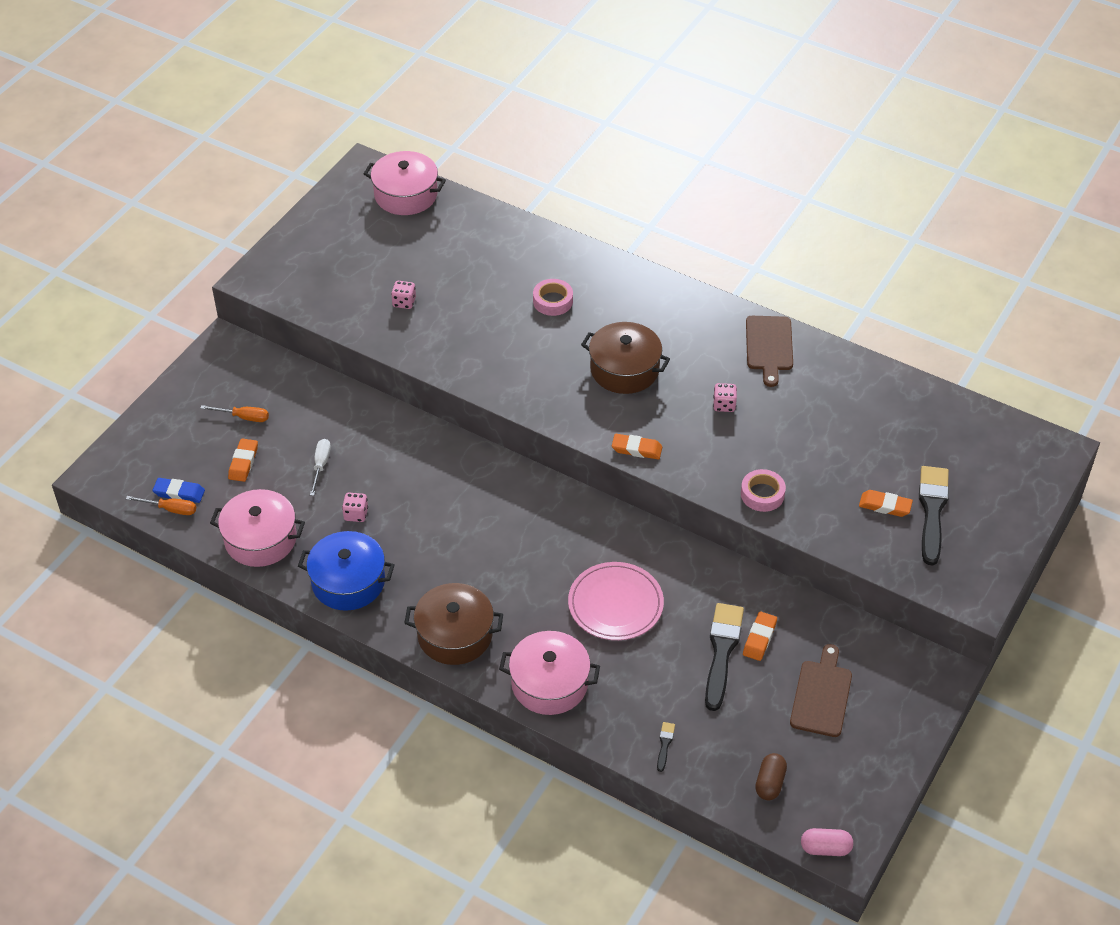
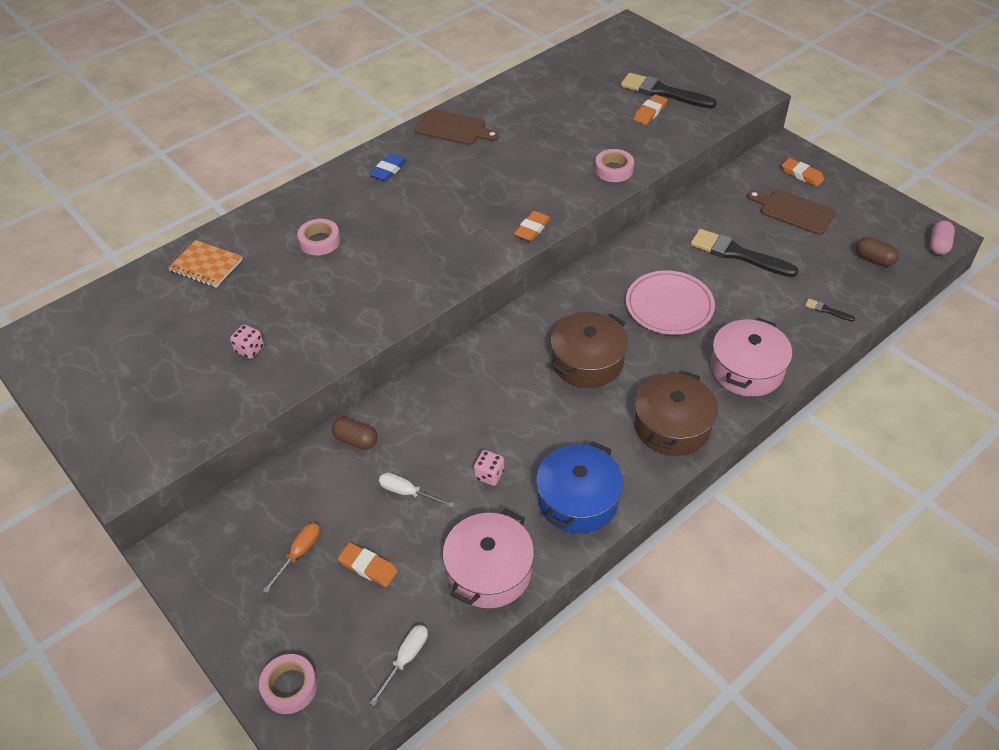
camera: 70 degrees left, 0 degrees up
orange screwdriver [126,496,196,515] -> white screwdriver [369,625,428,706]
blue eraser [152,478,205,503] -> blue eraser moved to [369,154,407,181]
pink pot [364,151,446,215] -> none
brown pot [581,322,670,394] -> brown pot moved to [551,312,628,388]
pink dice [713,383,737,412] -> none
orange eraser [743,611,777,661] -> orange eraser moved to [782,158,824,187]
none -> orange notebook [168,240,243,288]
none -> pink tape [259,654,317,714]
none -> brown capsule [332,417,377,450]

